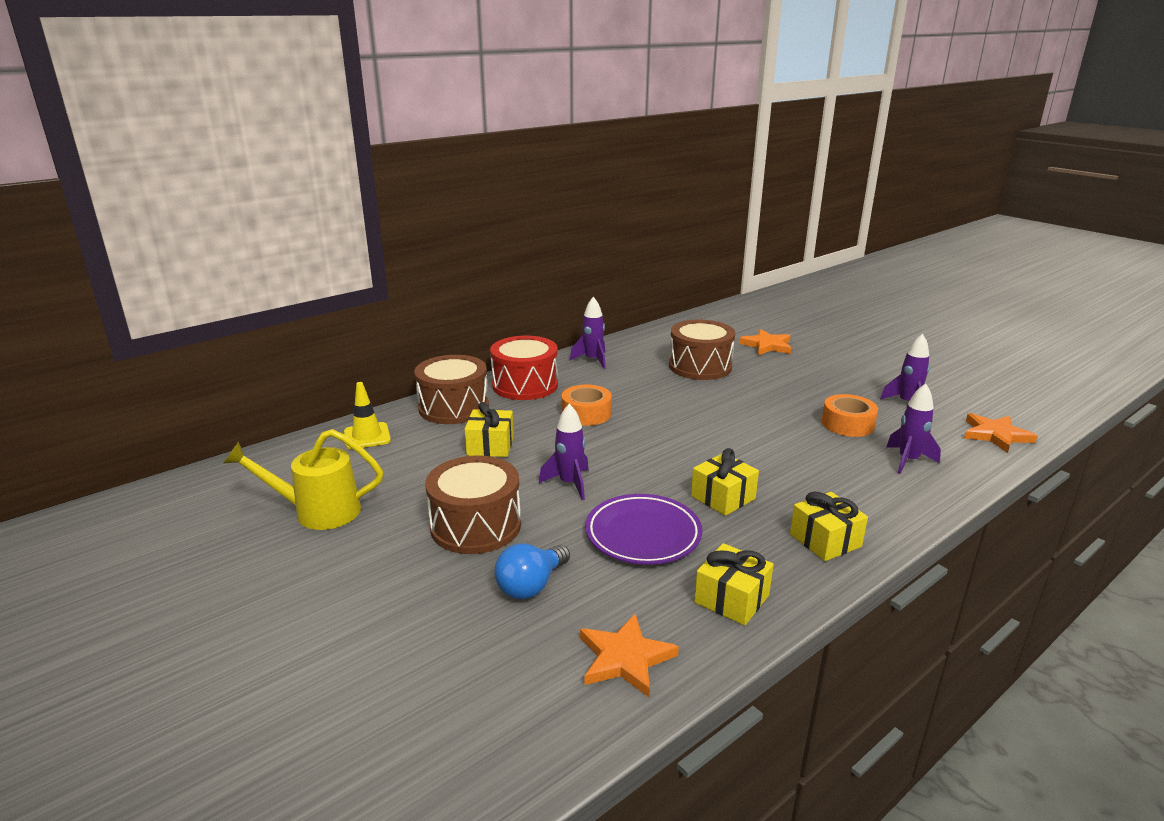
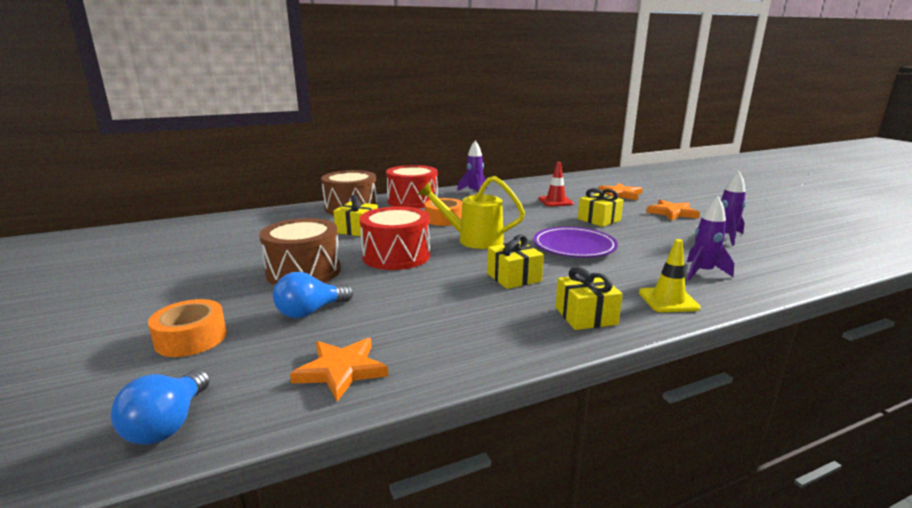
camera: 15 degrees right, 5 degrees down
yellow watering can [223,429,383,530] -> yellow watering can moved to [418,176,525,249]
yellow traffic cone [344,382,391,449] -> yellow traffic cone moved to [639,239,701,312]
purple rocket [539,404,589,500] -> red drum [360,207,430,270]
purple plate [585,494,702,565] -> purple plate moved to [533,227,618,258]
brown drum [669,320,735,380] -> red traffic cone [539,162,574,207]
yellow gift [694,543,774,626] -> yellow gift moved to [578,188,624,227]
orange tape [822,394,878,437] -> orange tape moved to [148,299,227,357]
orange star [964,413,1037,453] -> orange star moved to [646,200,700,221]
none -> blue light bulb [111,369,210,445]

